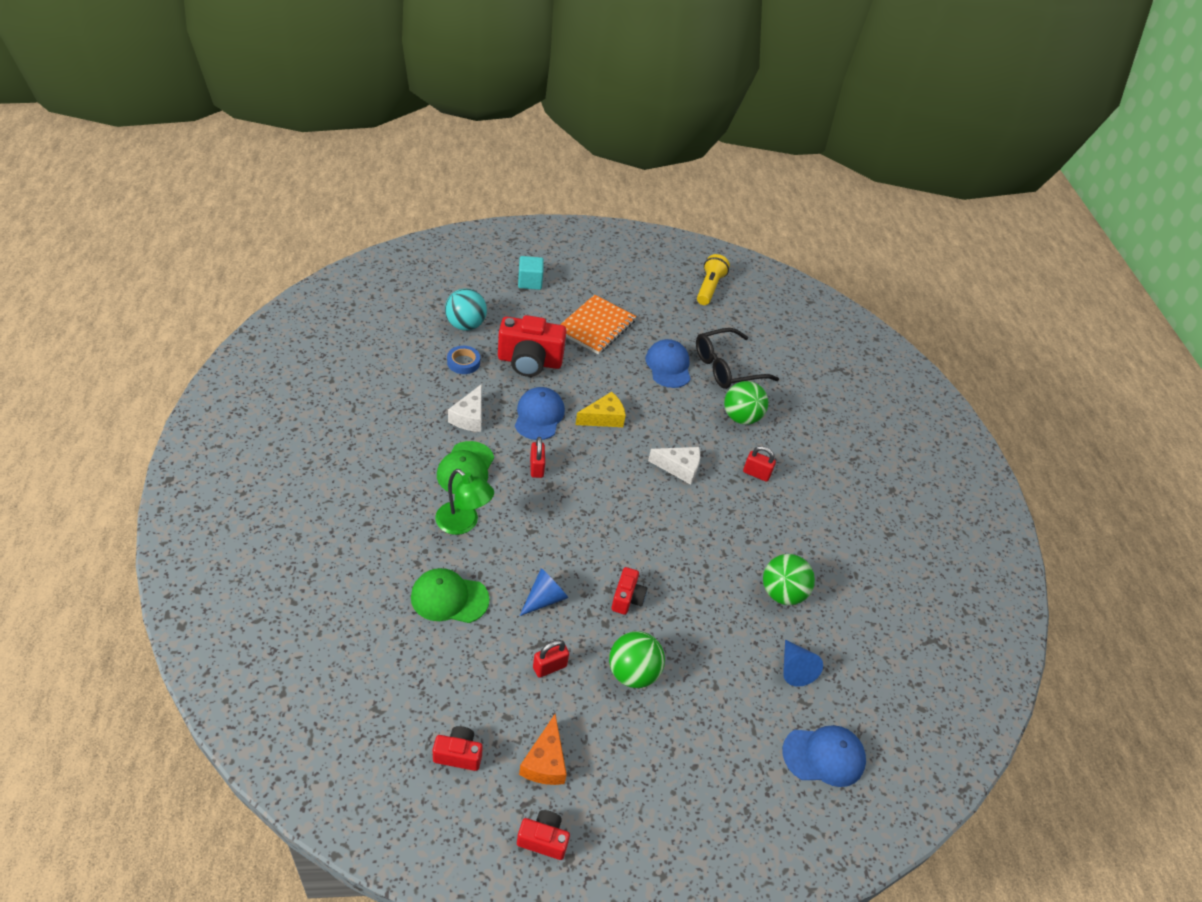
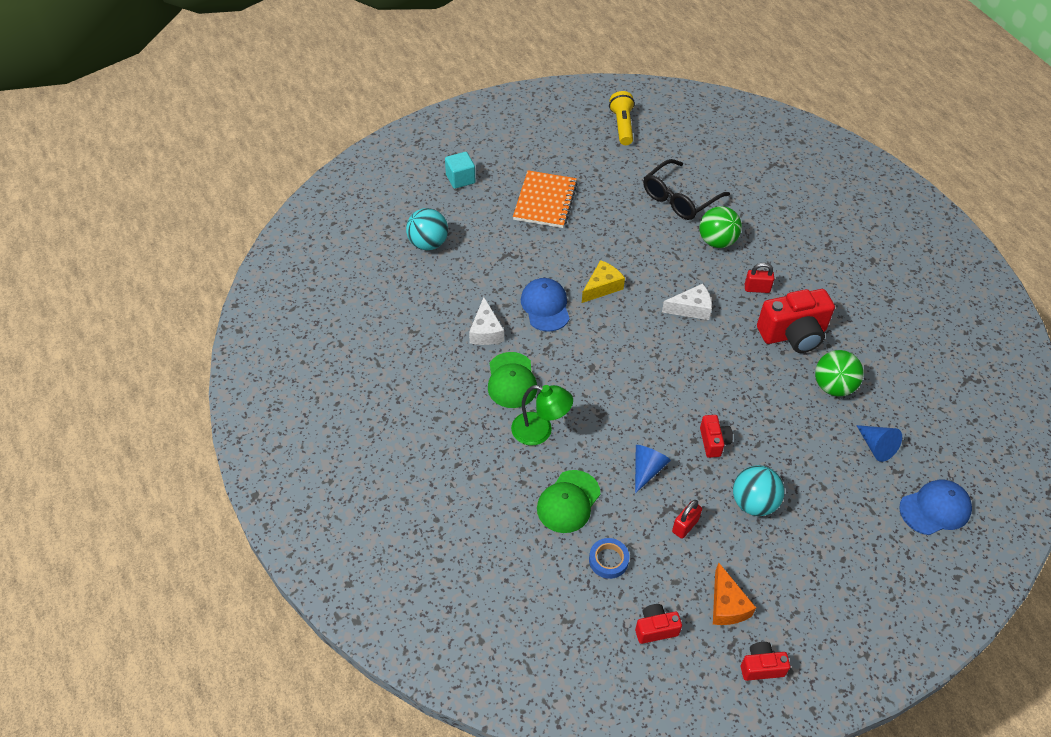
camera: 15 degrees left, 5 degrees up
green cap [411,568,490,623] -> green cap turned 45 degrees counterclockwise [537,470,601,533]
blue tape [447,346,480,374] -> blue tape moved to [589,538,629,579]
red camera [498,315,567,377] -> red camera moved to [757,289,835,353]
red padlock [530,437,545,478] -> none
green ball [609,631,665,688] -> turquoise ball [733,465,785,516]
blue cap [646,339,691,388] -> none

